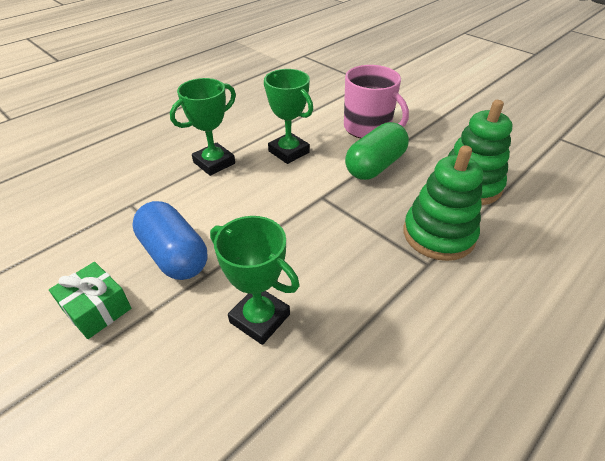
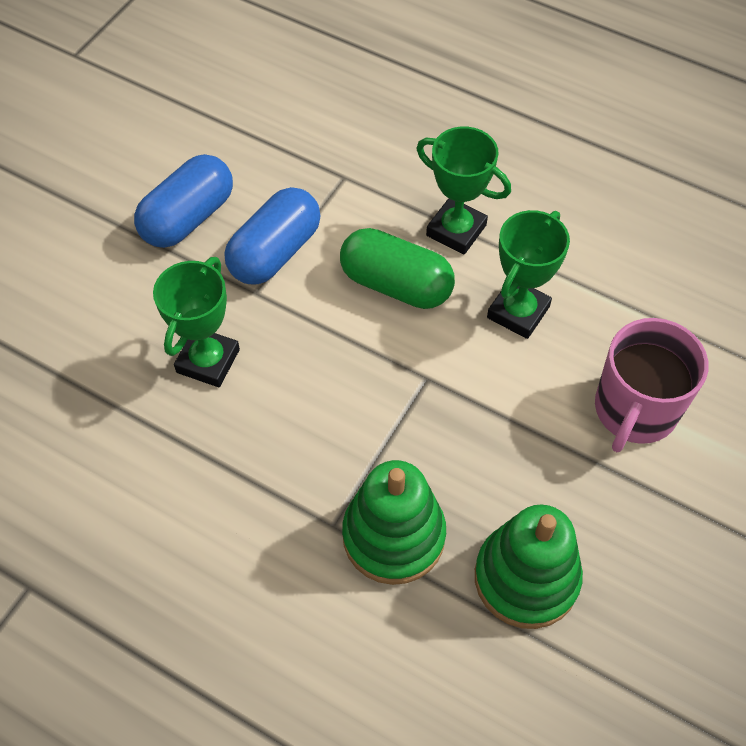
camera: 75 degrees right, 15 degrees up
green gift [49,262,132,339] -> blue capsule [134,154,233,248]
green capsule [345,122,409,180] -> green capsule moved to [340,228,455,309]

